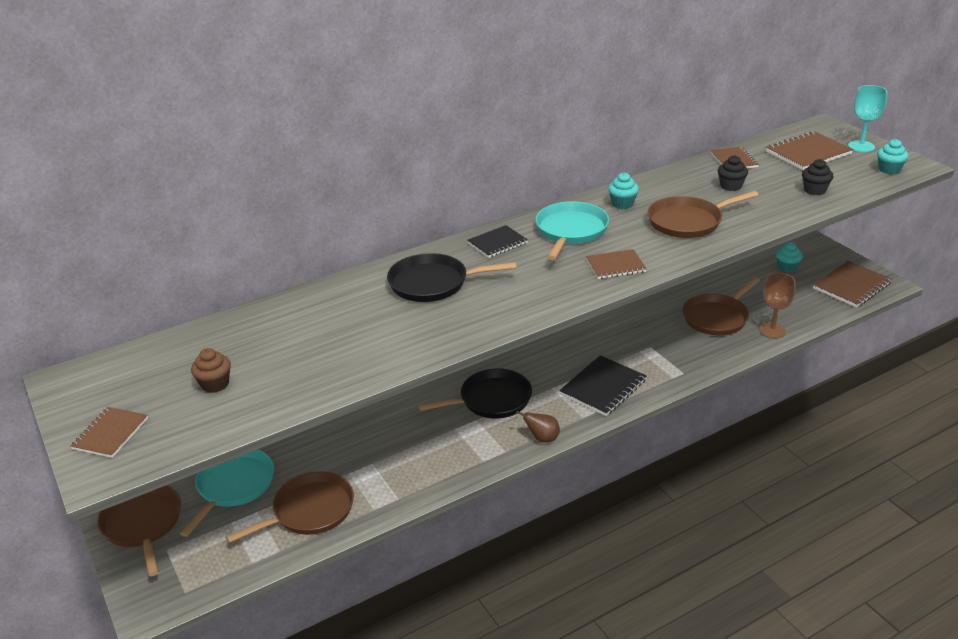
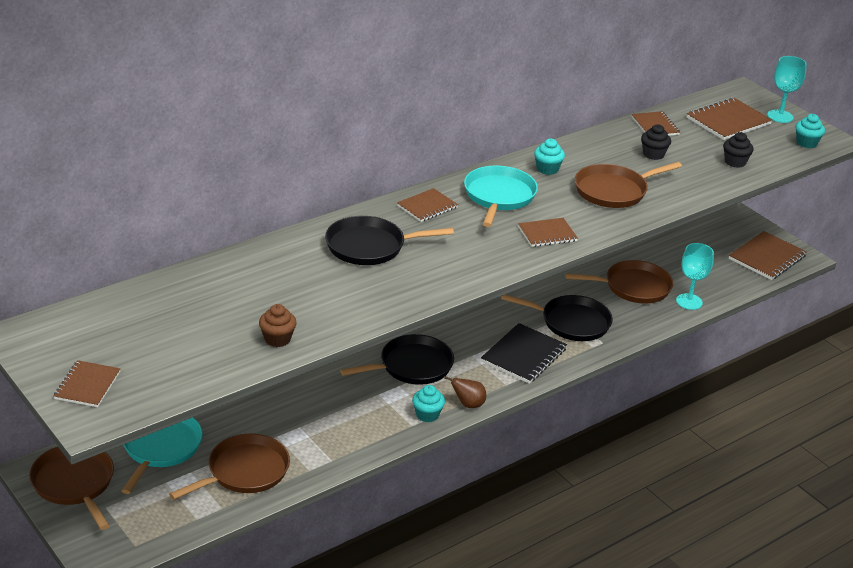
camera: 10 degrees left, 0 degrees up
brown cupcake [191,348,231,393] -> brown cupcake moved to [259,304,297,347]
black notebook [467,225,528,258] -> brown notebook [397,188,458,222]
brown pan [683,277,760,335] -> brown pan turned 135 degrees counterclockwise [565,260,673,304]
brown goblet [759,273,795,339] -> turquoise goblet [676,243,714,310]
turquoise cupcake [776,242,803,272] -> turquoise cupcake moved to [412,385,445,422]
none -> black pan [501,294,613,341]

